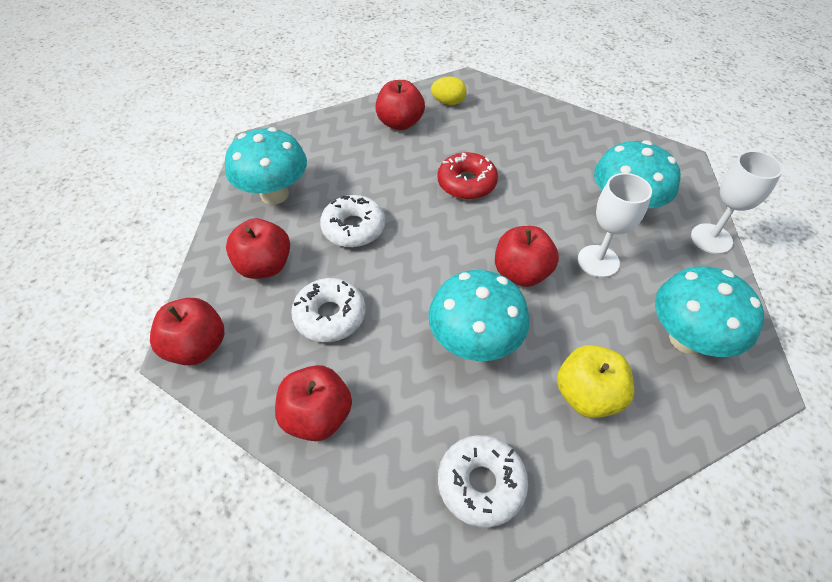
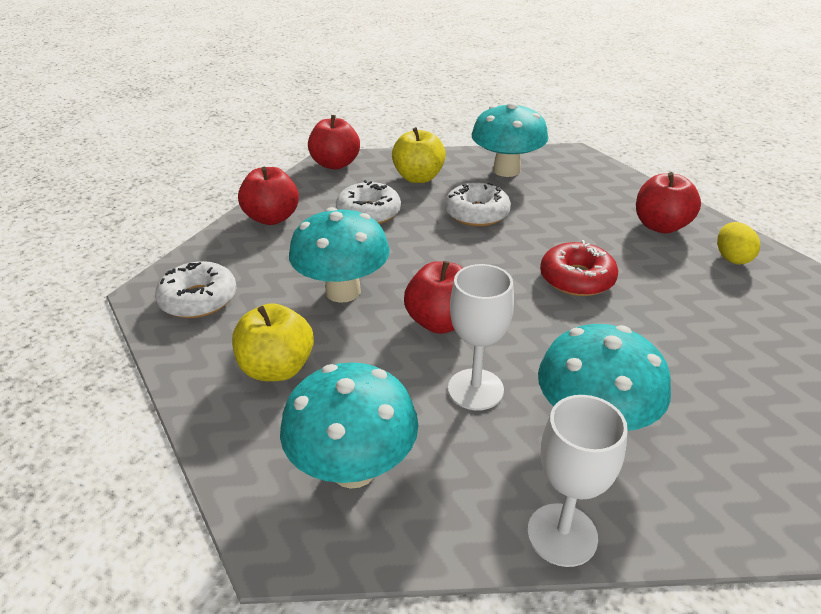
camera: 85 degrees right, 15 degrees down
red apple [226,218,290,279] -> yellow apple [392,127,446,183]

